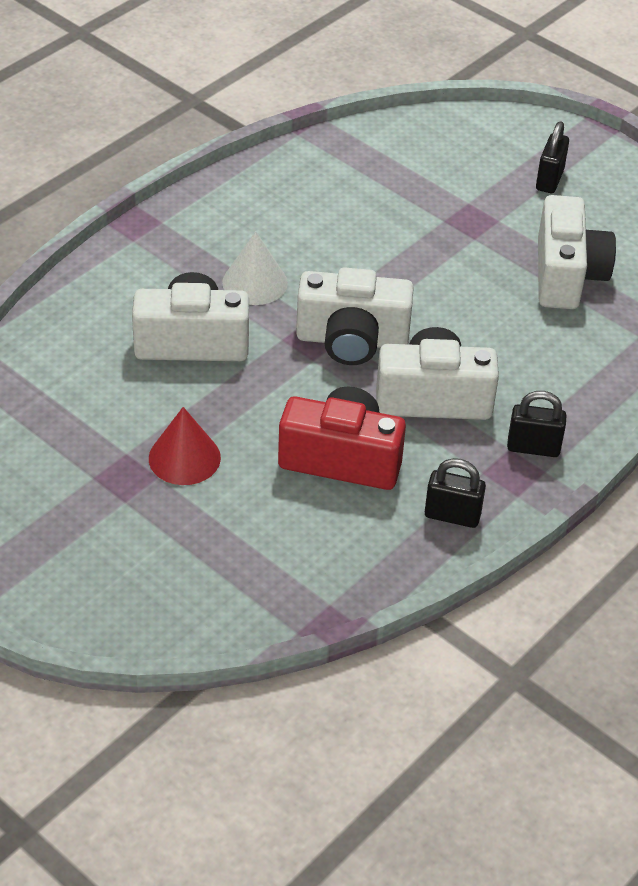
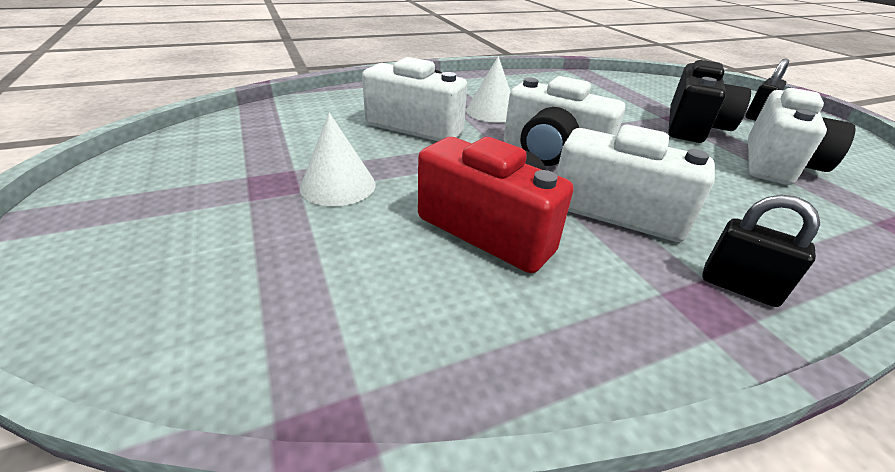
camera: 25 degrees right, 10 degrees down
red cone [149,407,221,485] -> white cone [300,112,376,206]
black padlock [425,458,486,528] -> none
none -> black camera [668,60,751,143]

